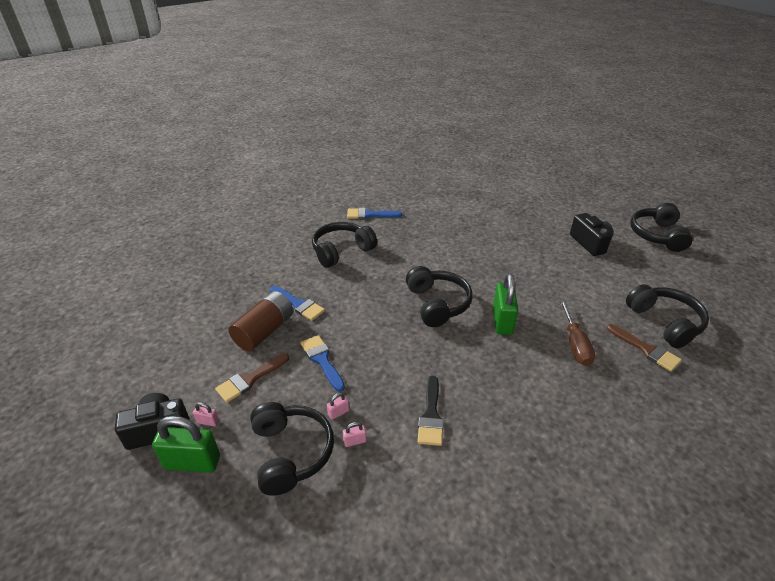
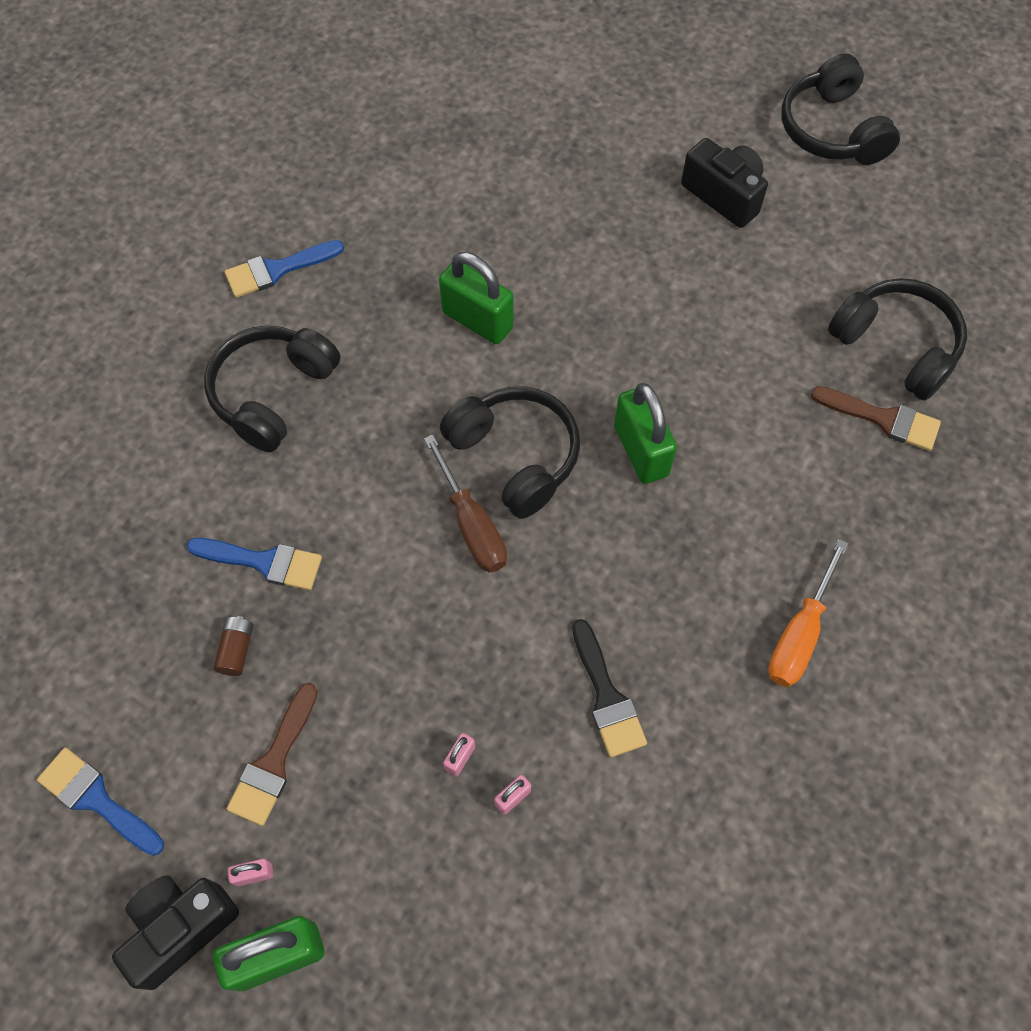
camera: 25 degrees left, 25 degrees up
brown battery [228,291,293,351] -> brown battery [213,616,253,676], size x0.45
black headphones [250,402,334,496] -> none
blue brush [300,335,345,392] -> blue brush moved to [37,748,164,856]
brown screwdriver [559,300,595,366] -> brown screwdriver moved to [424,434,507,573]
none -> green padlock [439,252,514,344]
none -> orange screwdriver [768,539,849,687]

